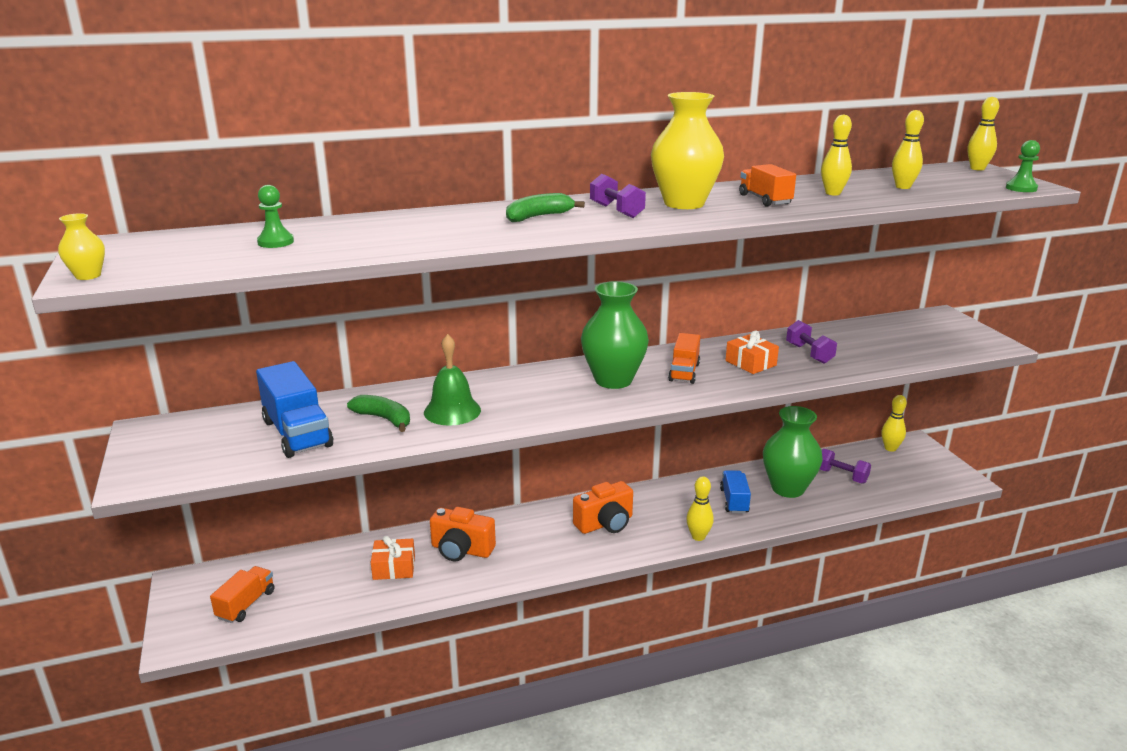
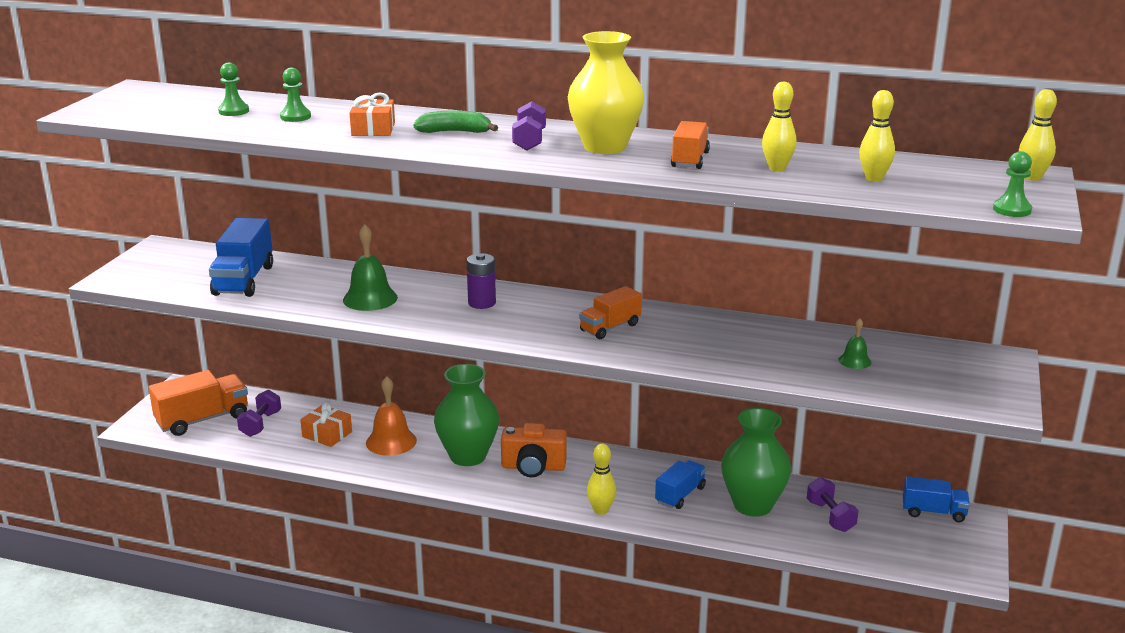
camera: 35 degrees right, 0 degrees up
yellow vase [58,213,105,280] -> none
orange truck [210,566,274,623] -> orange truck [149,370,248,436], size x1.60
green banana [347,395,410,432] -> none
orange camera [430,507,496,561] -> orange bell [366,376,417,456]
green vase [581,281,649,389] -> green vase moved to [434,364,499,466]
orange gift [725,331,779,374] -> orange gift moved to [349,92,395,136]
purple dumbbell [786,320,837,364] -> purple dumbbell moved to [237,390,281,437]
yellow bowling pin [882,395,907,452] -> blue truck [903,477,970,522]
none -> green pawn [280,68,311,122]
none -> purple battery [467,253,496,309]
none -> green bell [838,318,871,369]

